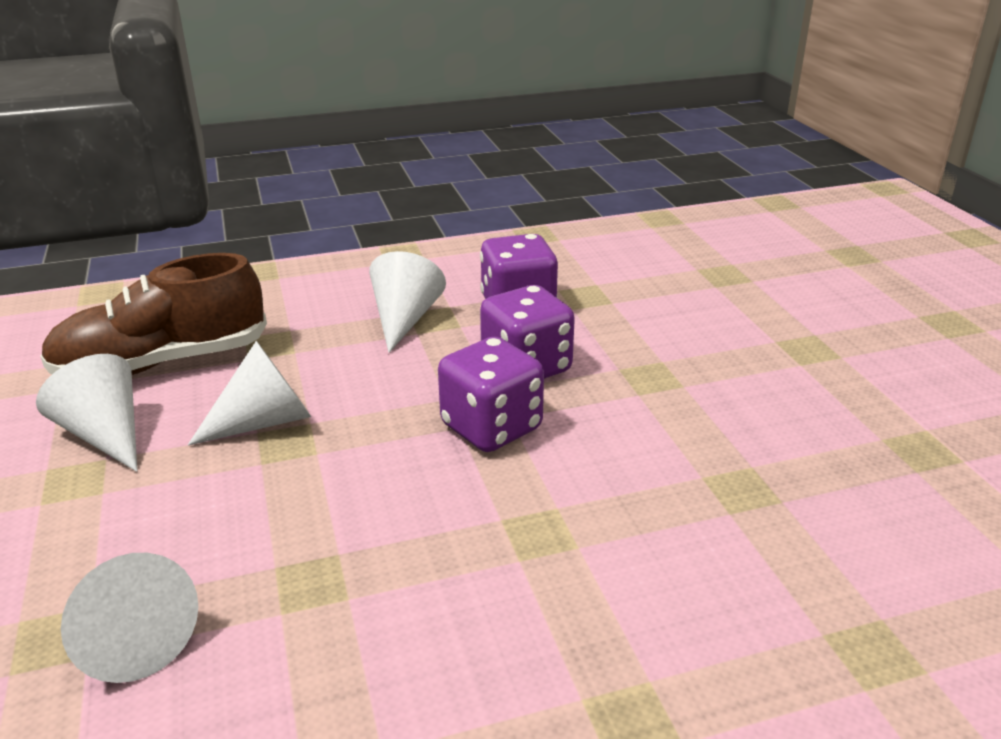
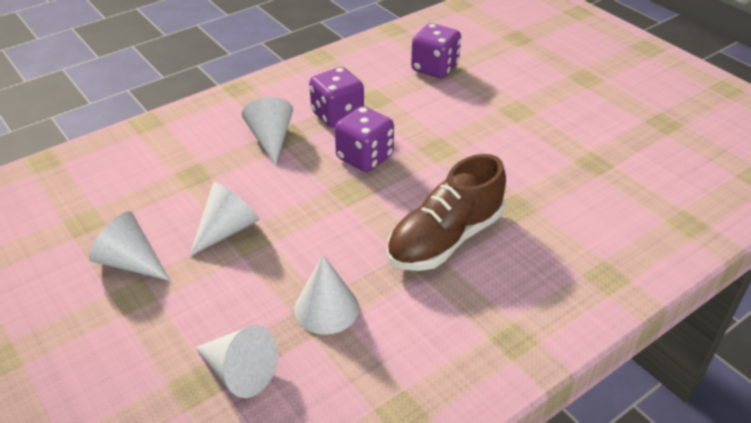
camera: 20 degrees left, 10 degrees up
brown shoe [40,253,267,375] -> brown shoe moved to [387,154,506,271]
purple dice [438,337,544,452] -> purple dice moved to [411,23,461,78]
none -> white cone [294,255,359,335]

